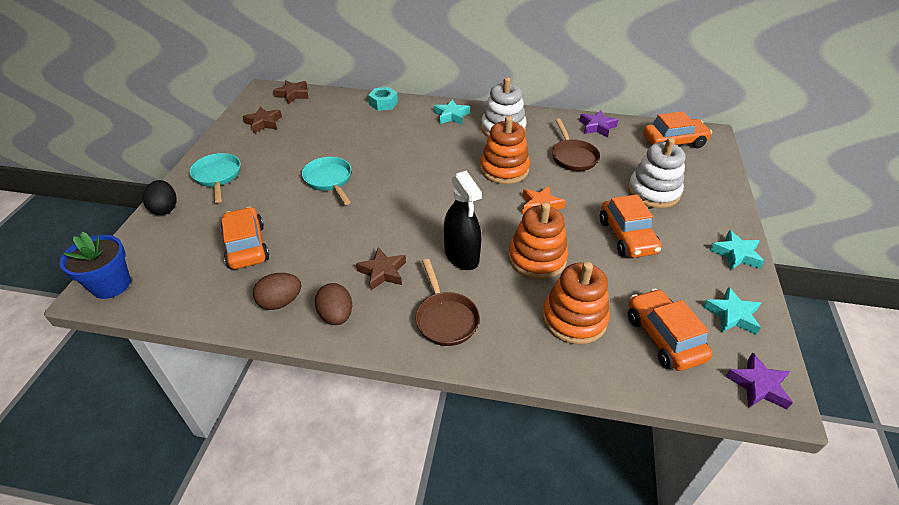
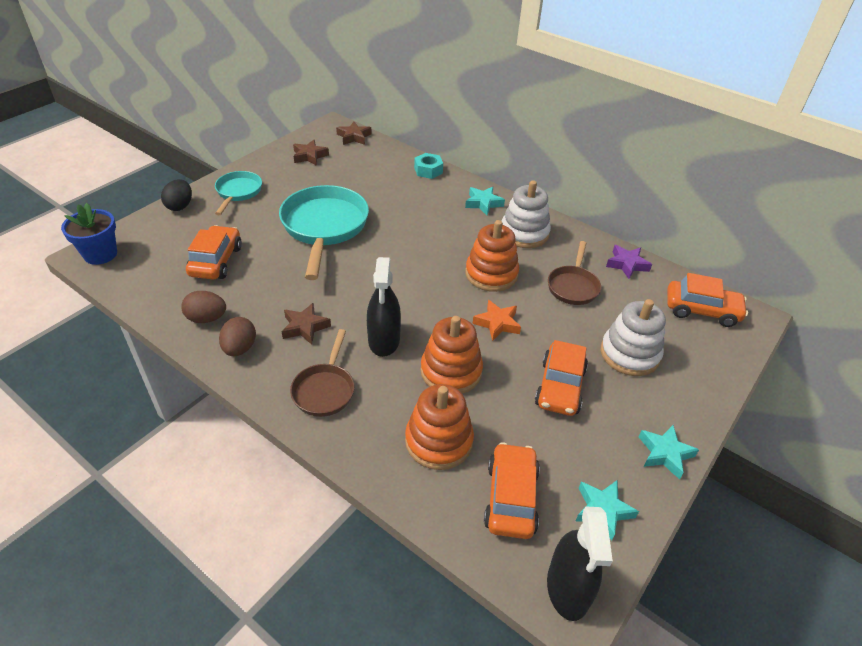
camera: 25 degrees right, 0 degrees up
turquoise pan [302,157,352,205] -> turquoise pan [279,185,369,280], size x1.82
purple star [725,352,793,409] -> black spray bottle [547,507,613,621]

